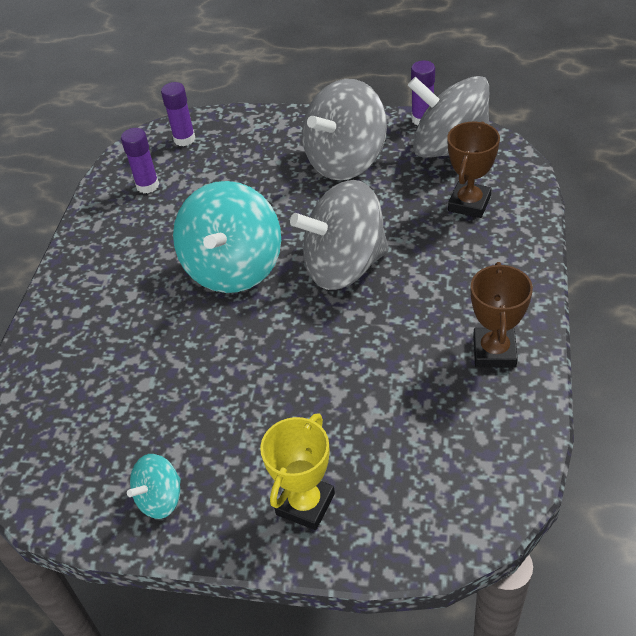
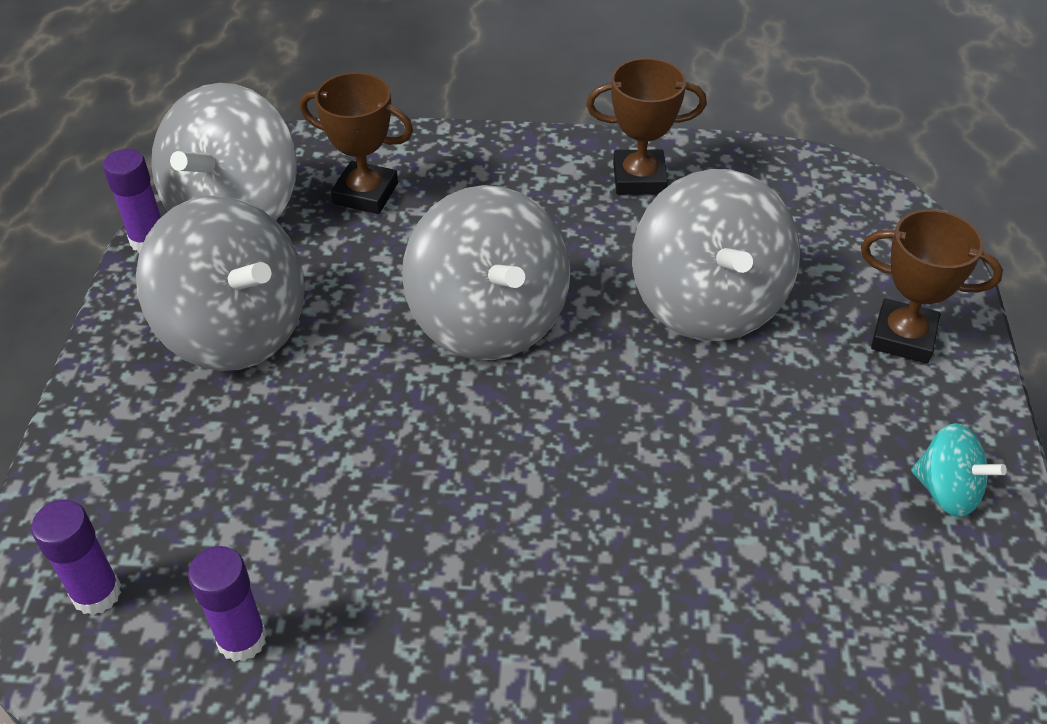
camera: 100 degrees left, 0 degrees up
turquoise spinning top [173,181,281,293] -> none
yellow trophy [260,413,335,530] -> brown trophy [861,209,1003,363]
none -> grey spinning top [632,169,800,341]

